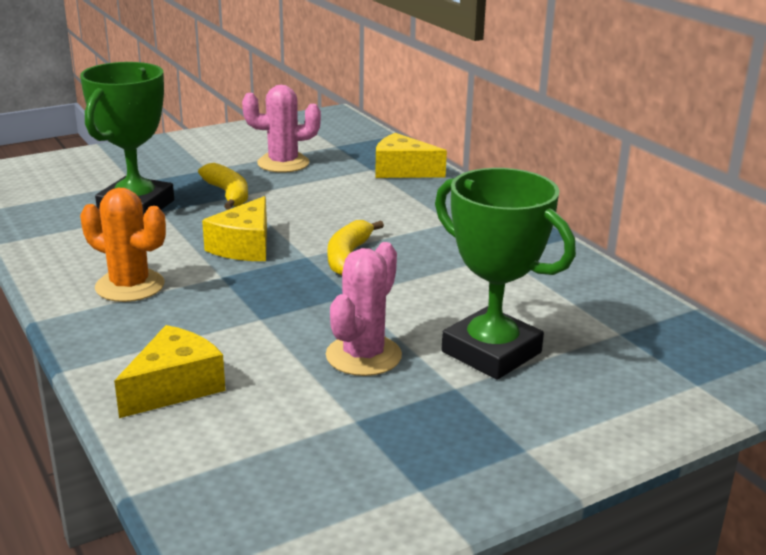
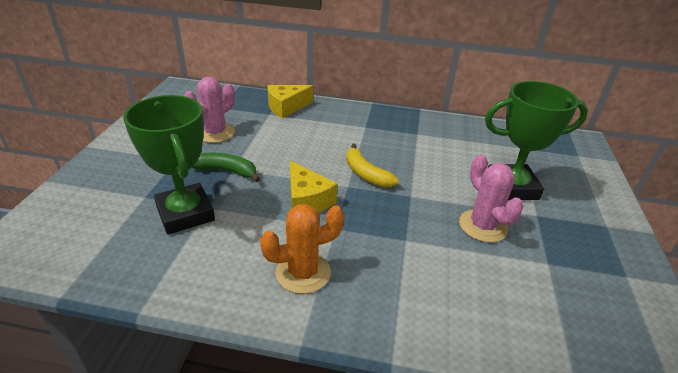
camera: 50 degrees left, 10 degrees up
yellow cheese [114,325,226,418] -> none
yellow banana [198,163,248,210] -> green banana [192,152,260,182]

